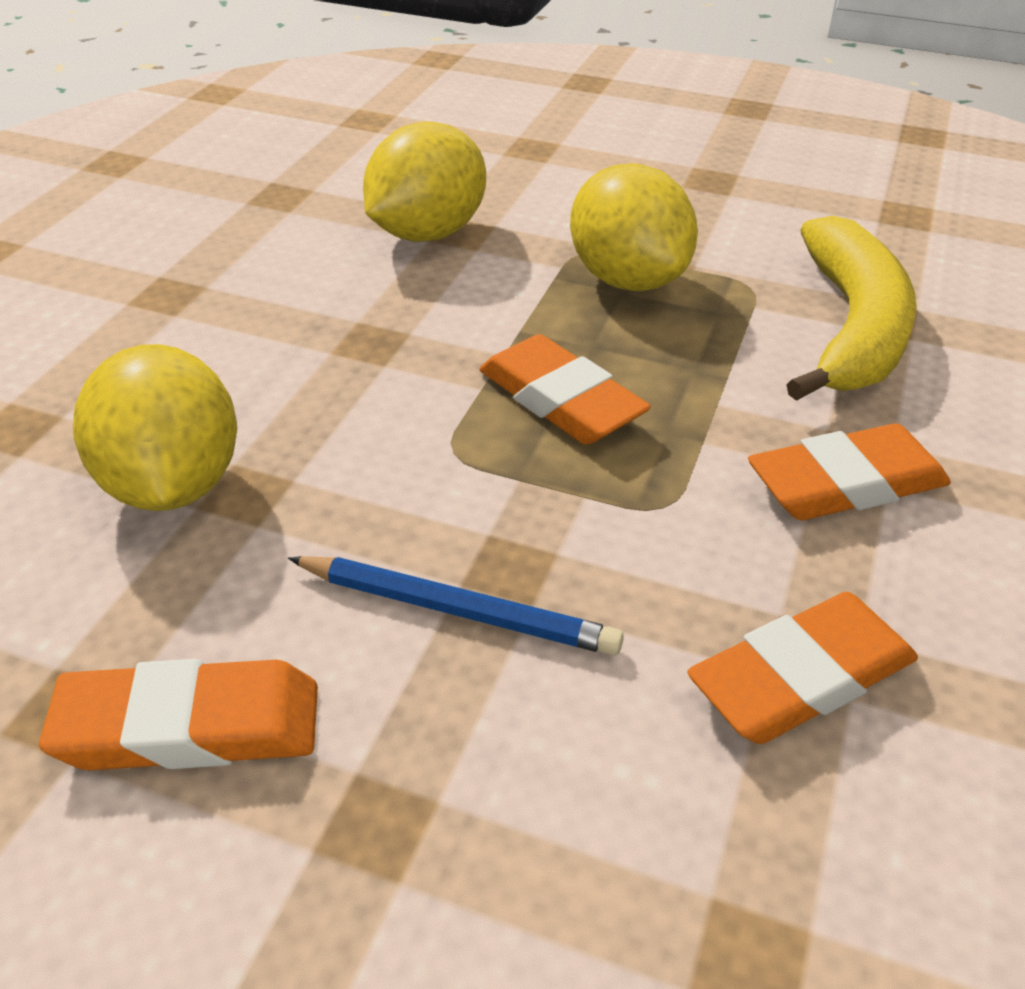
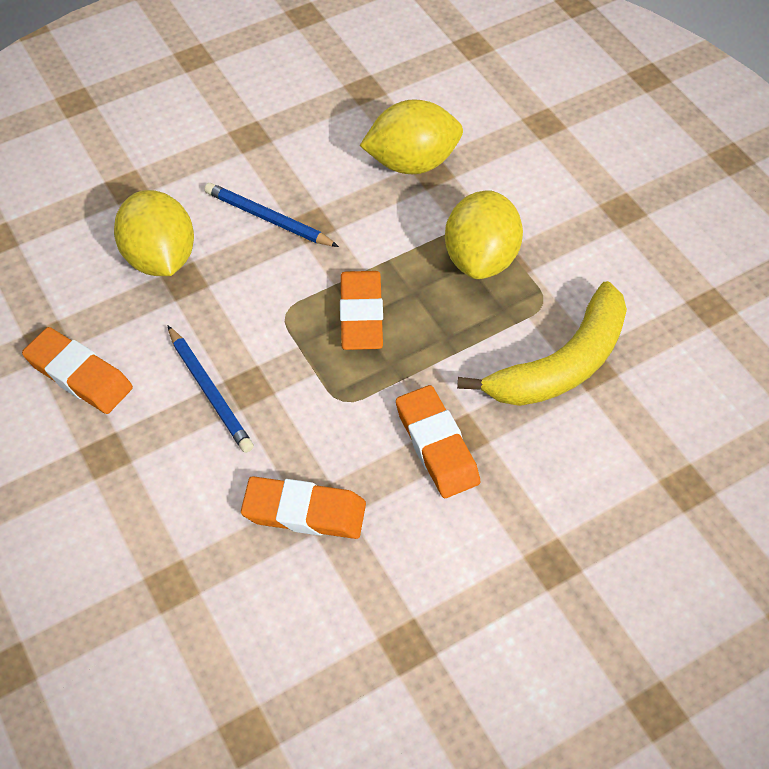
camera: 40 degrees right, 15 degrees up
yellow lemon [73,344,237,511] -> yellow lemon turned 45 degrees counterclockwise [114,190,194,276]
orange eraser [748,423,951,520] -> orange eraser turned 45 degrees clockwise [396,385,480,498]
none -> blue pencil [204,183,339,247]

